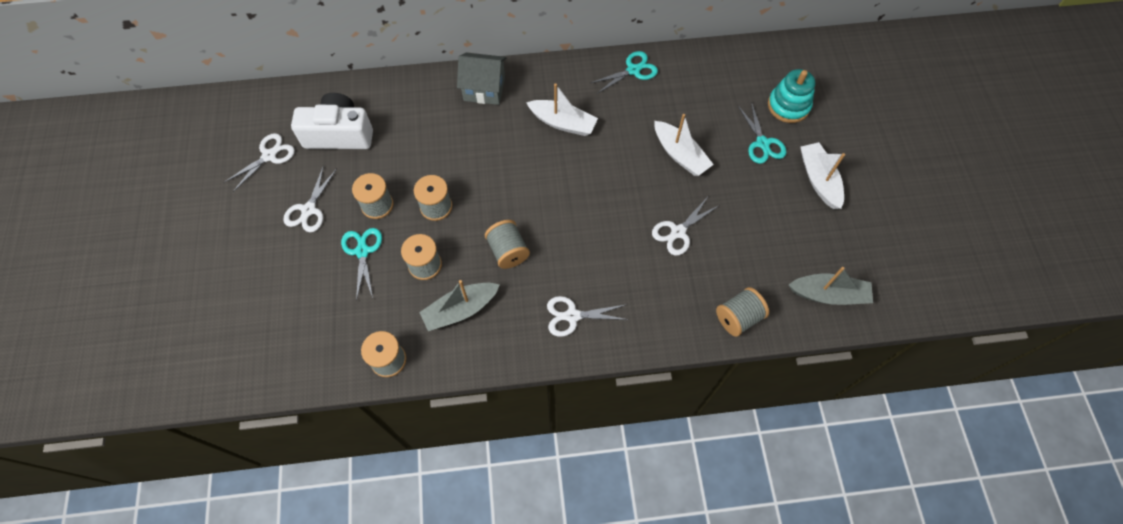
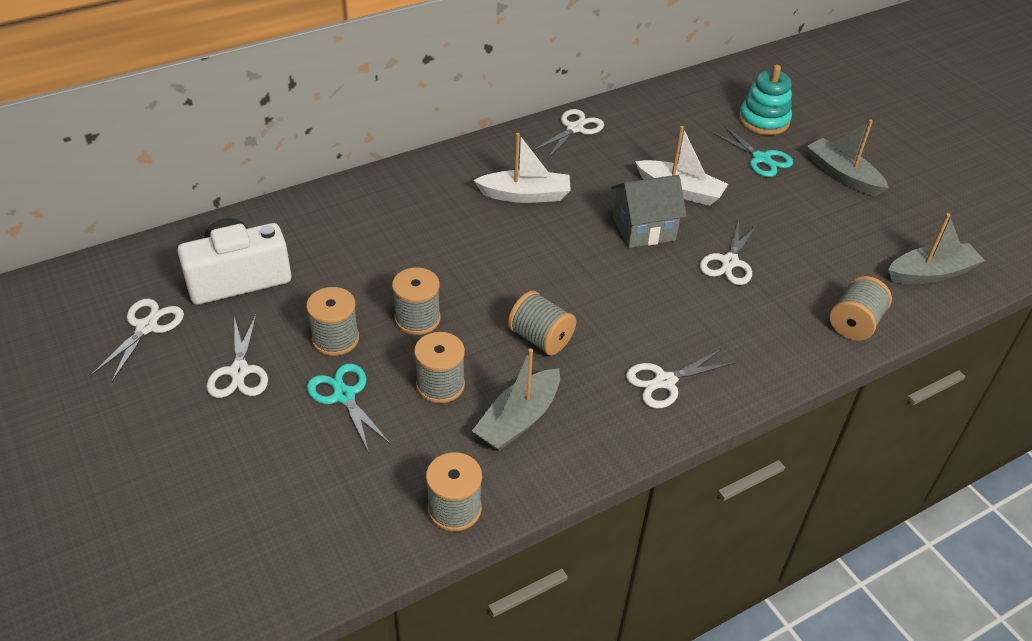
camera: 25 degrees left, 20 degrees down
grey house [457,53,506,105] -> grey house moved to [611,175,687,248]
turquoise scissors [591,51,658,94] -> white scissors [533,109,604,158]
white boat [800,142,845,209] -> grey boat [807,120,888,197]

